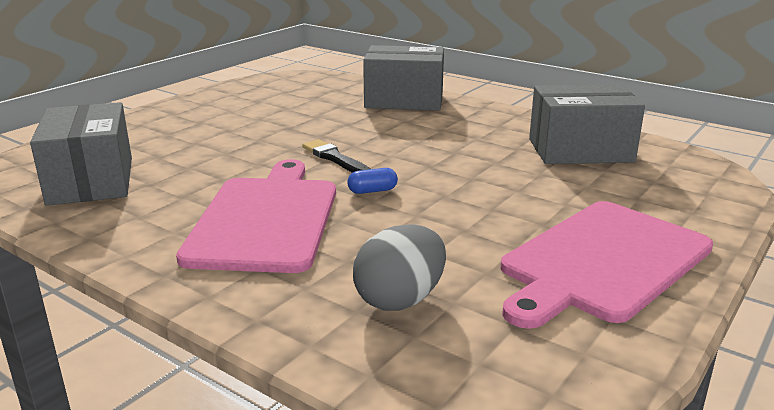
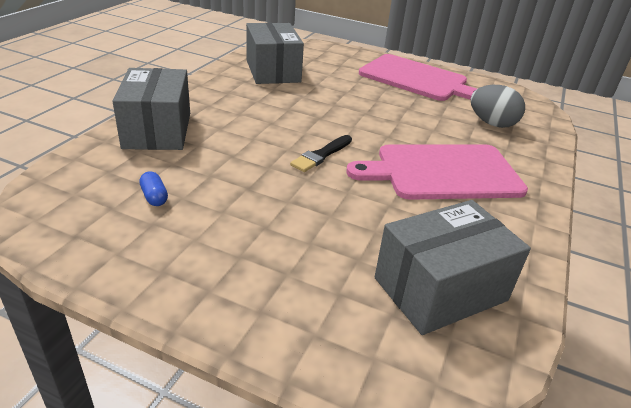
camera: 105 degrees left, 10 degrees up
blue capsule [347,168,398,194] -> blue capsule moved to [139,171,168,206]

